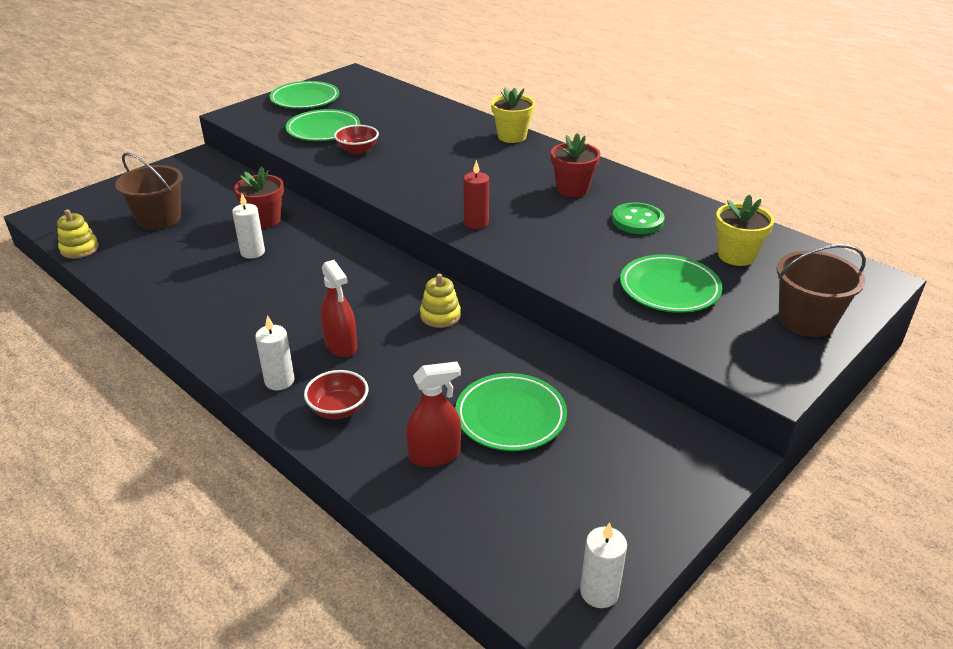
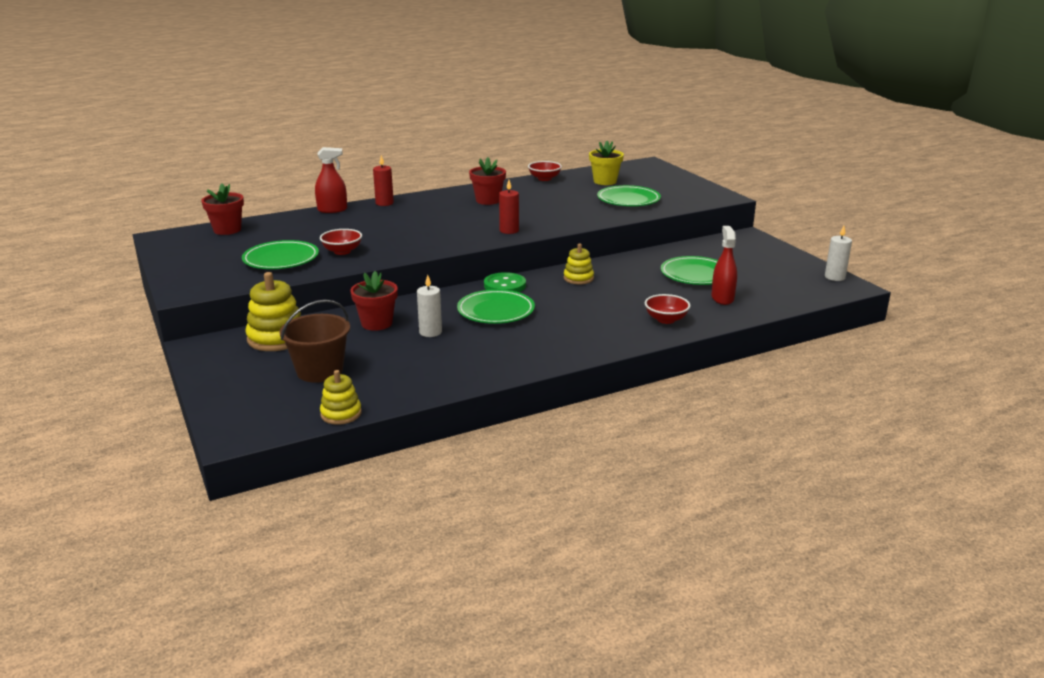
camera: 70 degrees left, 10 degrees down
white candle [255,315,295,390] -> none
green plate [270,81,339,109] -> green plate moved to [457,289,535,324]
red spray bottle [321,260,357,357] -> red spray bottle moved to [315,147,347,213]
yellow flower pot [491,87,535,143] -> red candle [373,155,394,206]
green button [612,202,665,234] -> green button moved to [484,272,526,292]
brown bucket [776,244,866,337] -> none
none -> red flower pot [201,184,244,235]
none -> yellow stacking toy [245,272,301,351]
none -> red bowl [528,161,562,181]

